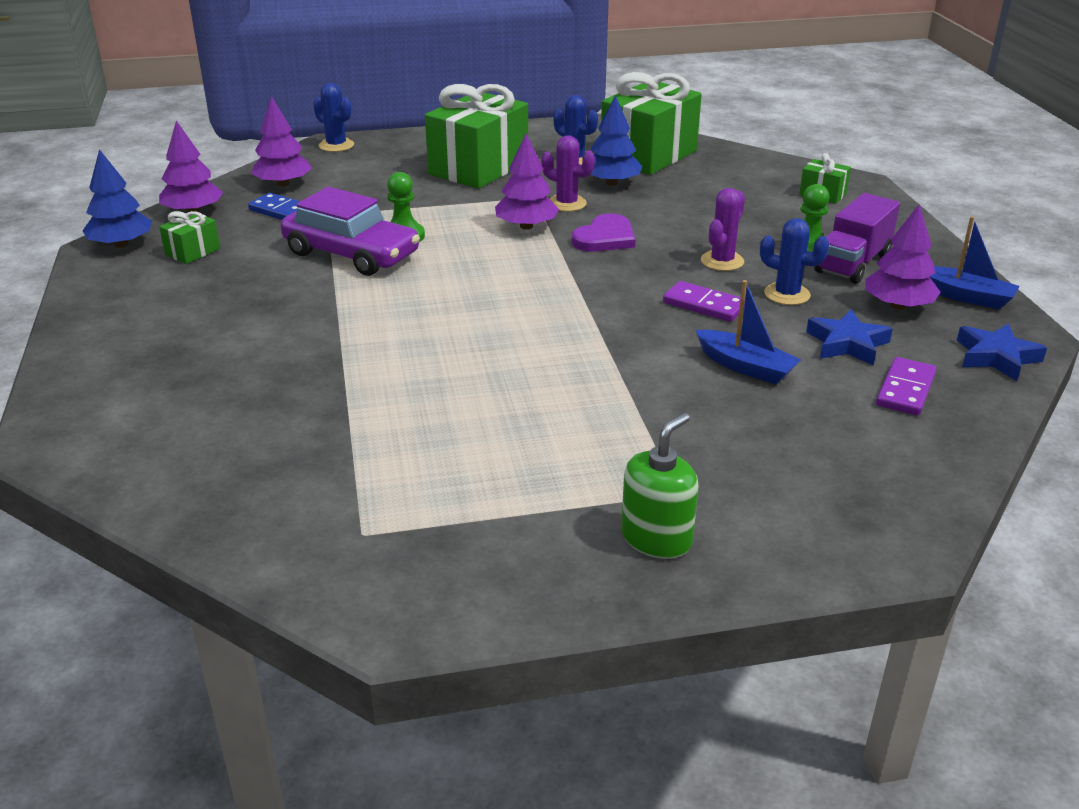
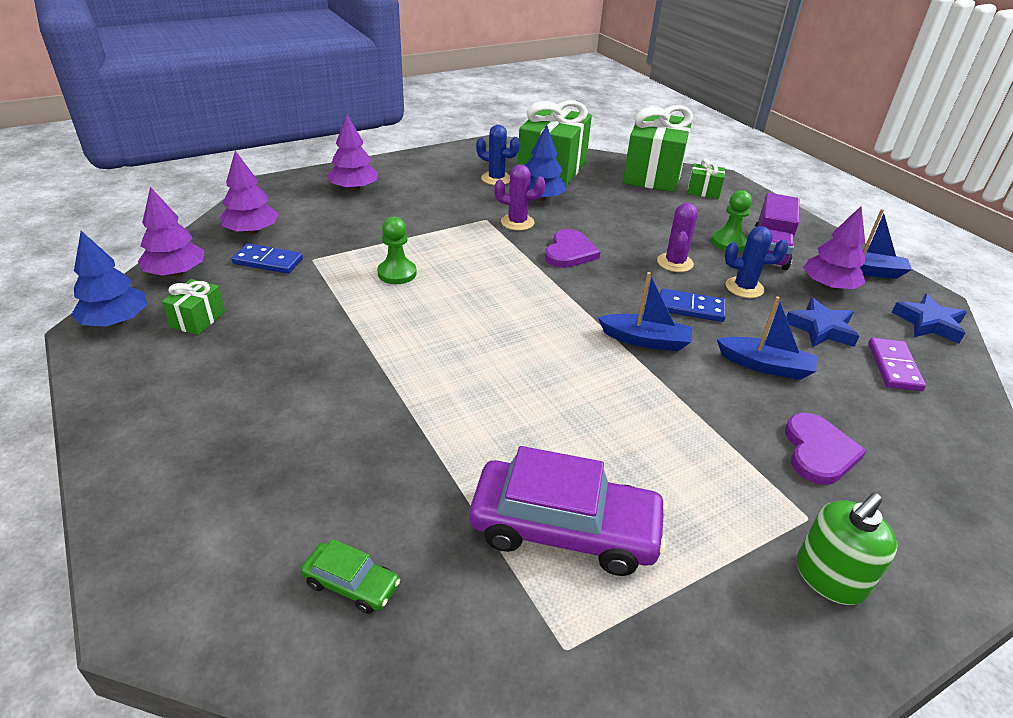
camera: 20 degrees left, 5 degrees up
purple car [281,187,420,276] -> purple car moved to [469,446,668,576]
blue cactus [313,83,354,152] -> none
green gift [425,84,528,189] -> green gift moved to [623,105,693,192]
purple tree [495,134,559,230] -> purple tree moved to [327,114,378,191]
green soap dispenser [621,413,699,559] -> green soap dispenser turned 150 degrees counterclockwise [797,493,897,605]
purple domino [663,281,745,322] -> blue domino [660,288,726,322]
none -> green car [301,539,400,614]
none -> blue boat [598,272,692,351]
none -> purple heart [785,413,866,485]

